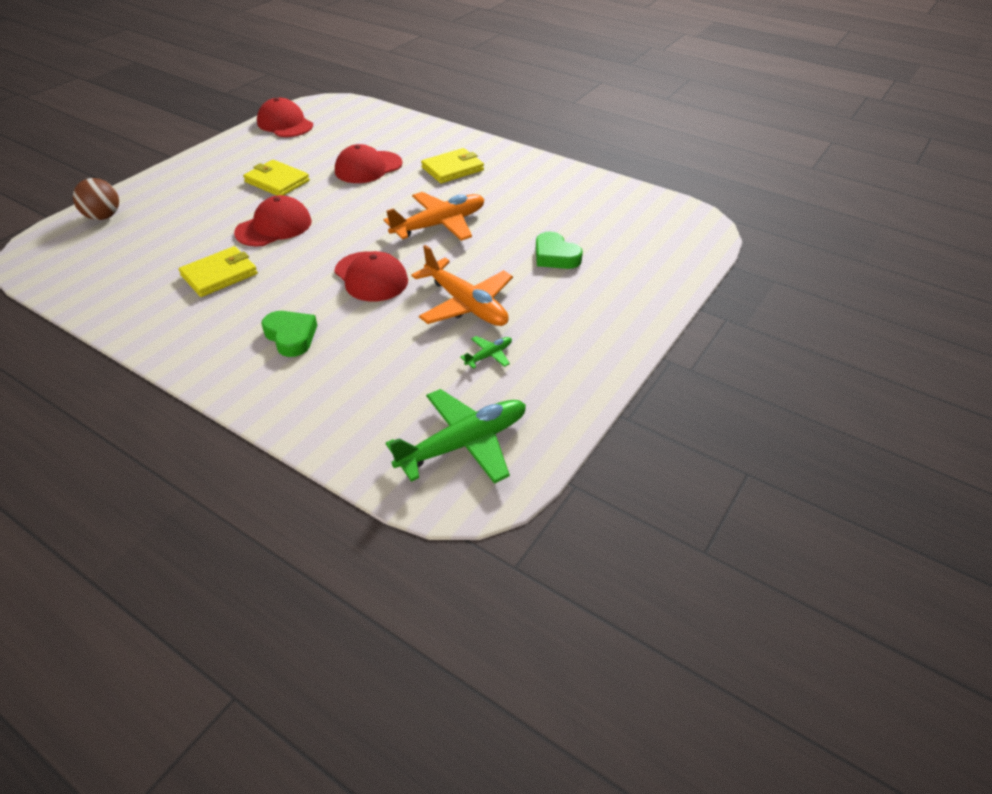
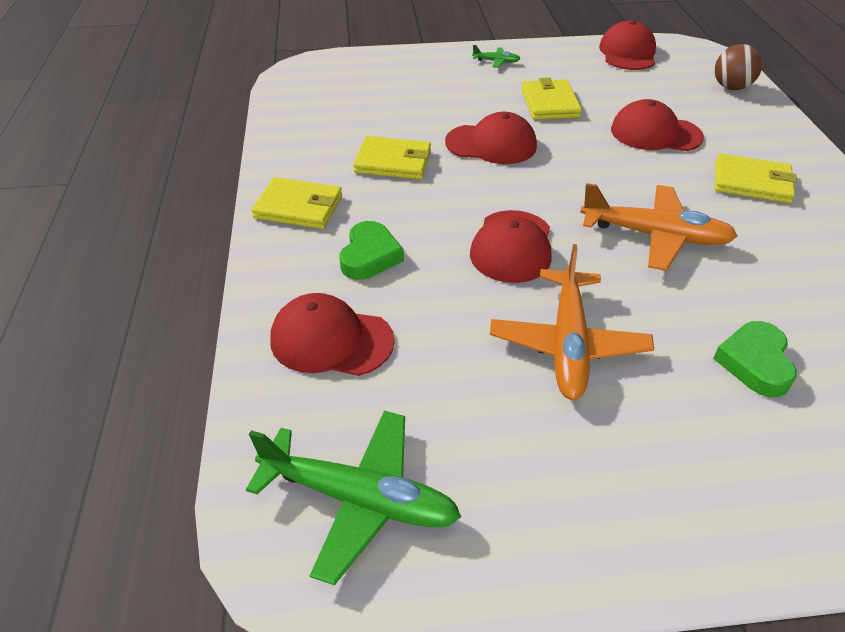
camera: 50 degrees right, 0 degrees up
brown ball [73,178,119,220] -> brown ball moved to [715,44,762,90]
green plane [460,336,512,369] -> green plane moved to [472,45,521,68]
none -> yellow wallet [251,177,342,229]
none -> red cap [270,293,395,376]

